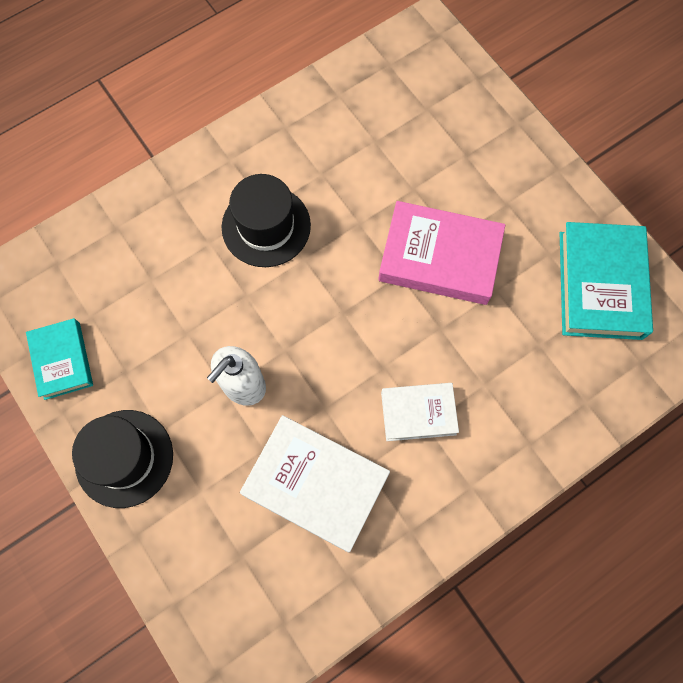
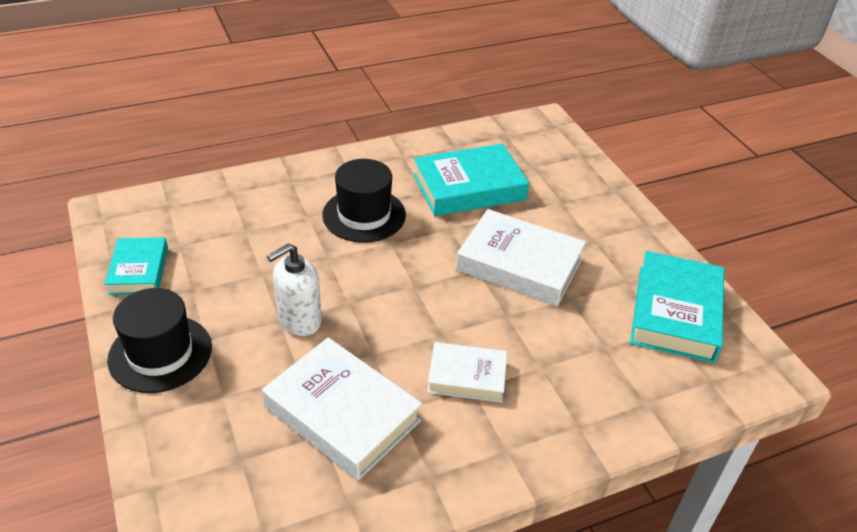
camera: 10 degrees right, 30 degrees down
pink book [378,201,505,305] -> white book [456,209,586,306]
none -> turquoise book [413,144,529,216]

